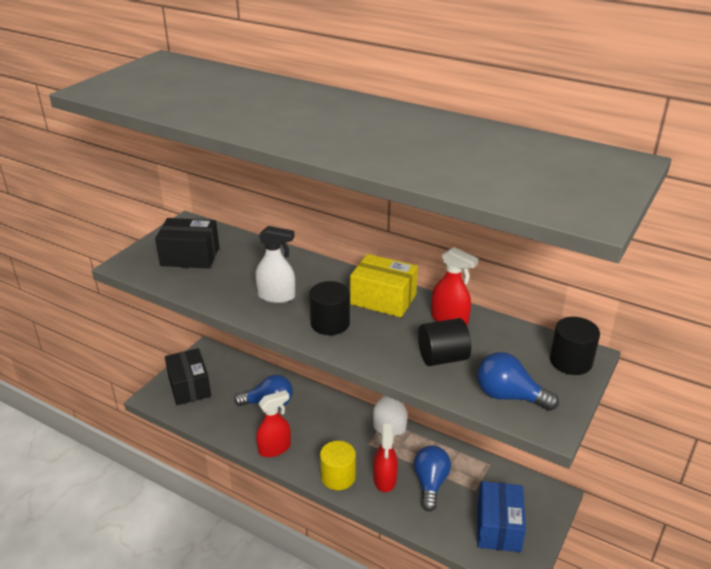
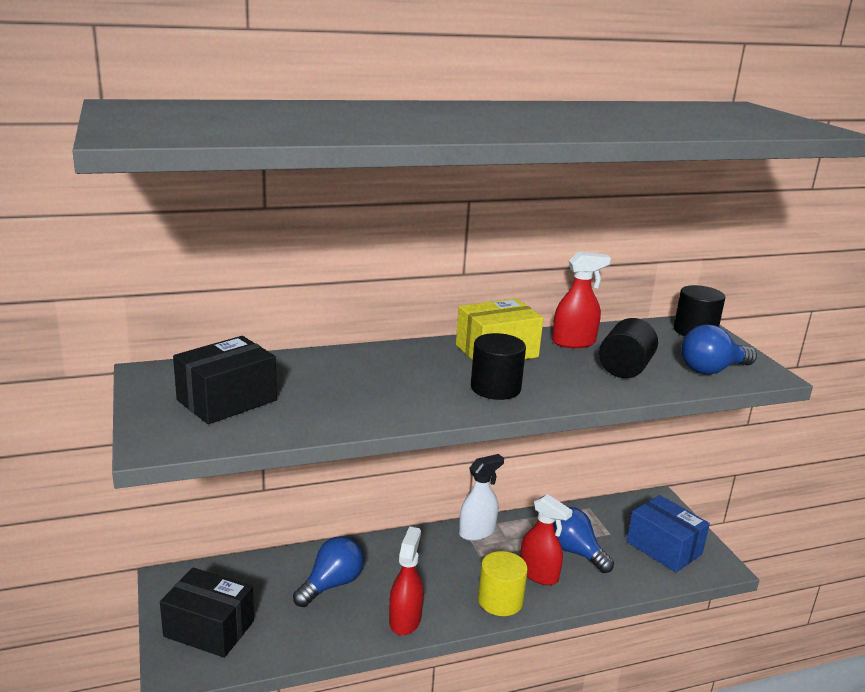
camera: 50 degrees left, 10 degrees down
white spray bottle [255,226,295,303] -> none

